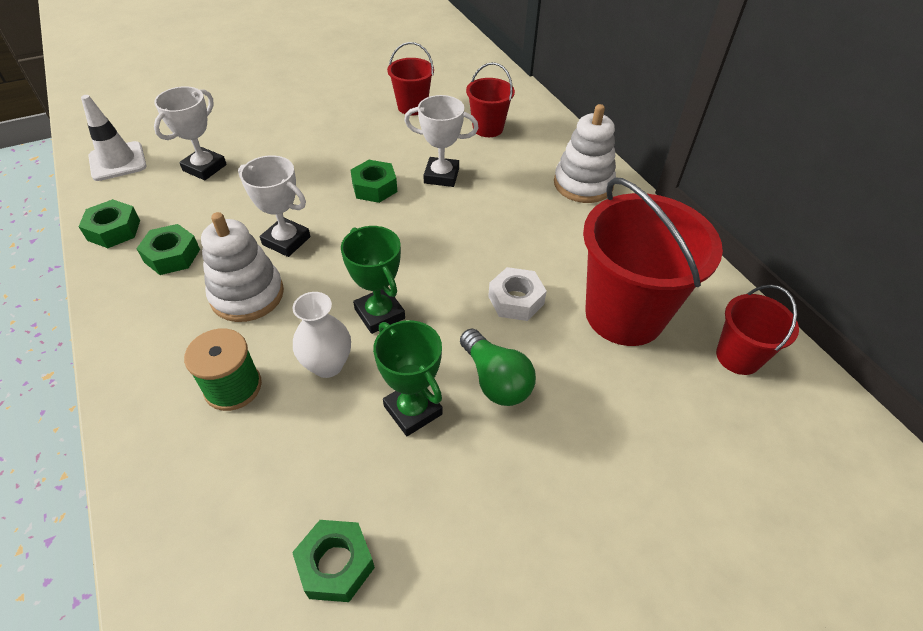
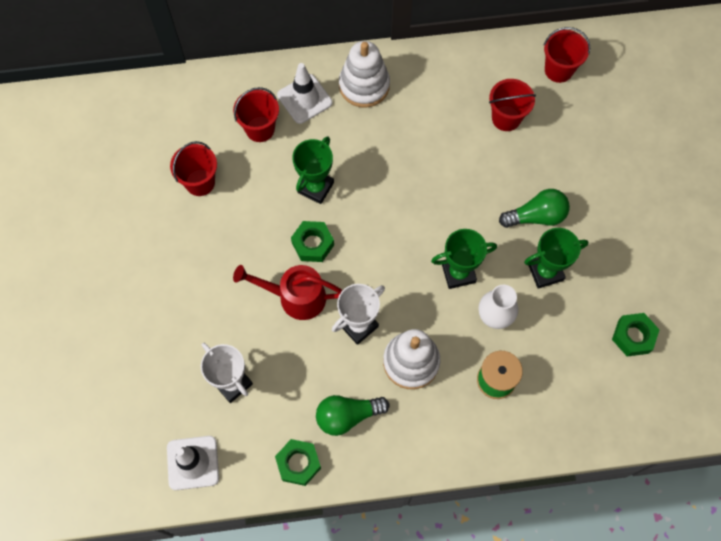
camera: 70 degrees left, 20 degrees up
green nut [136,224,200,275] -> green light bulb [316,395,389,436]
white trophy [404,95,478,187] -> green trophy [292,136,334,204]
white nut [488,267,547,321] -> none
red bucket [583,177,723,346] -> red bucket [489,79,536,131], size x0.52
none -> red watering can [233,265,343,320]
none -> white traffic cone [277,63,332,124]

